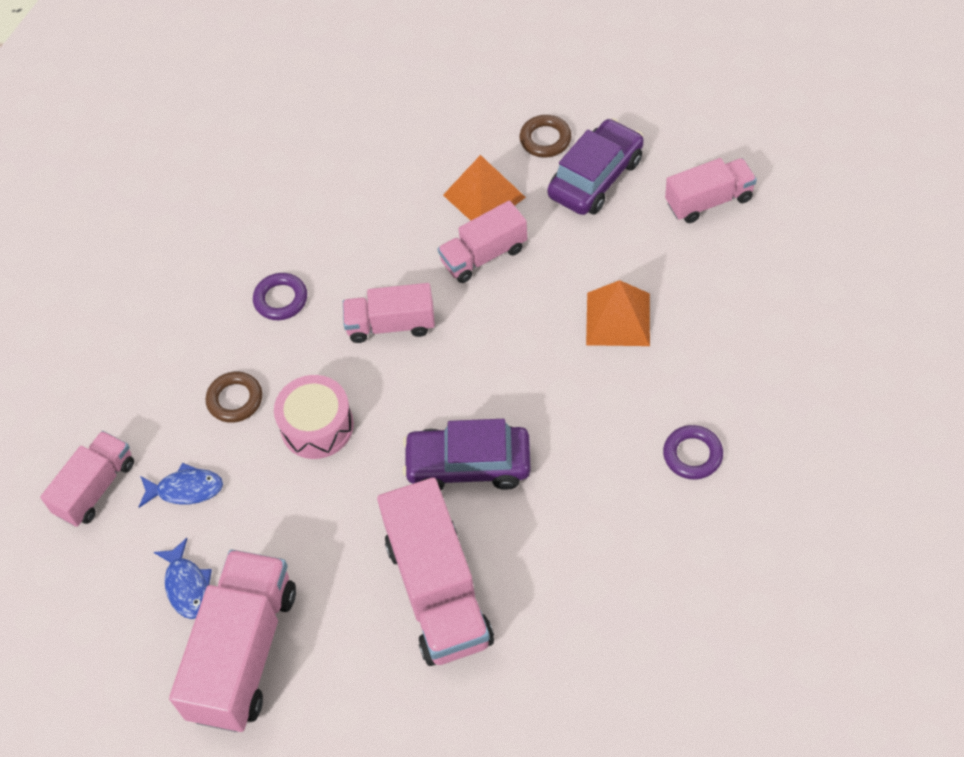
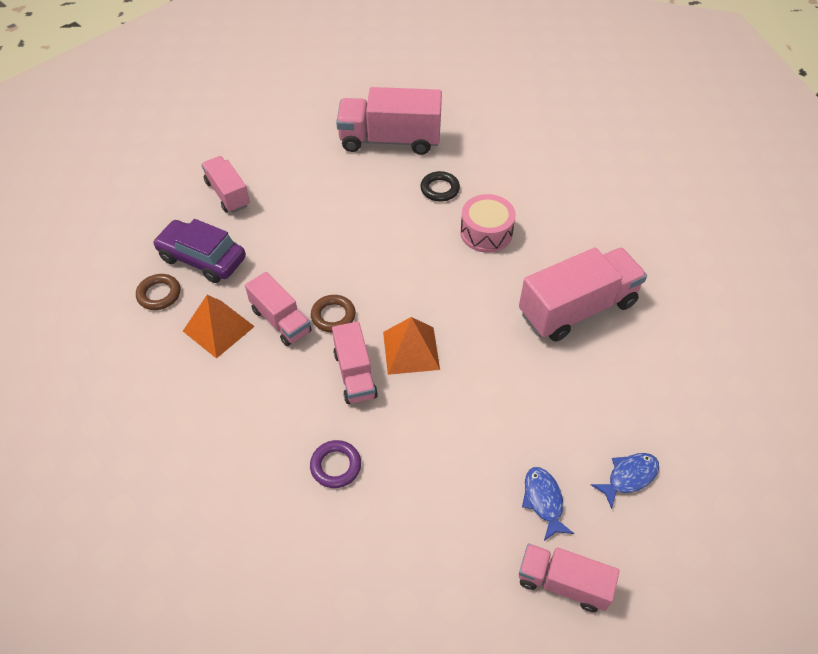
camera: 105 degrees left, 5 degrees down
pink truck [169,549,296,732] -> pink truck moved to [336,87,442,155]
brown ring [206,372,262,423] -> brown ring moved to [311,295,356,333]
pink drum [274,375,354,459] -> pink drum moved to [460,194,516,253]
purple car [402,419,531,490] -> none
orange pyramid [586,280,650,346] -> orange pyramid moved to [383,317,440,375]
purple ring [663,425,723,480] -> black ring [420,171,460,202]

